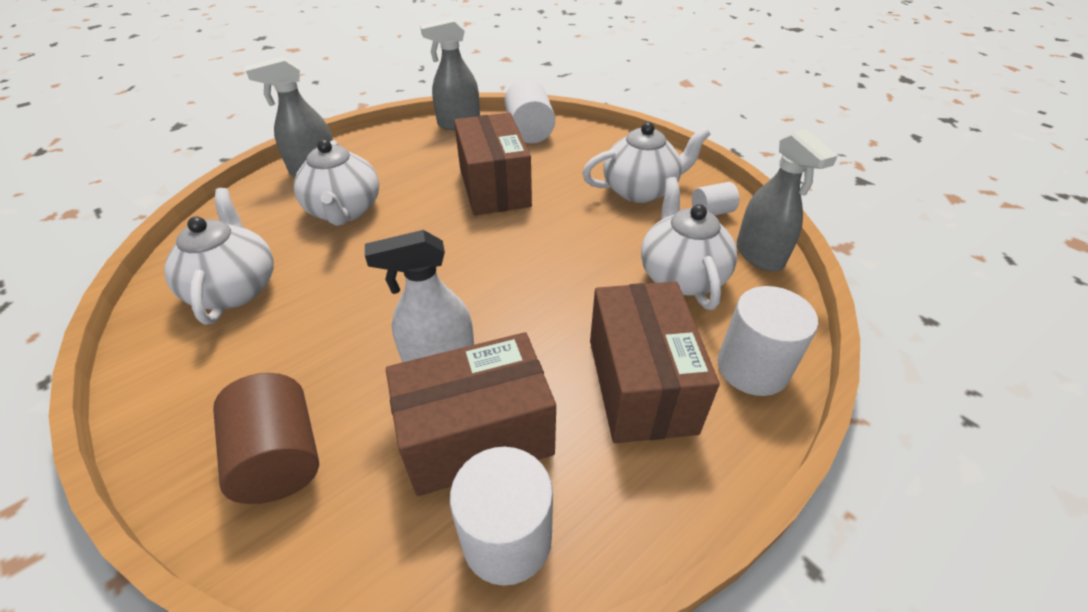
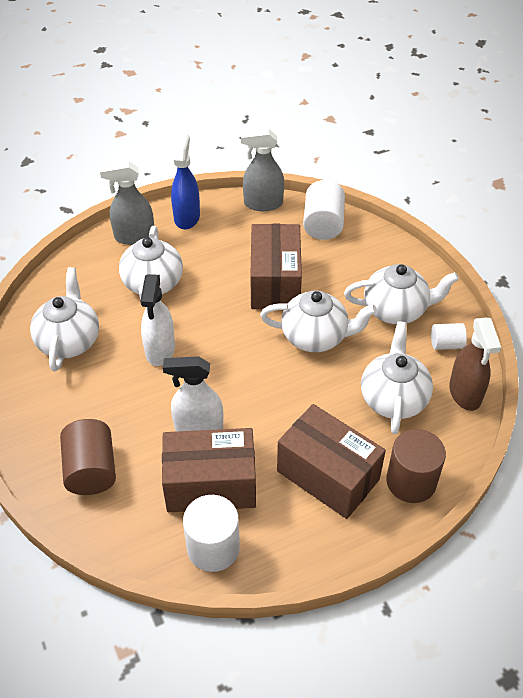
camera: 15 degrees right, 5 degrees up
brown box [590,281,720,443] -> brown box turned 60 degrees counterclockwise [277,404,386,519]
white cylinder [717,286,818,396] -> brown cylinder [386,429,446,503]
grey spray bottle [736,129,838,272] -> brown spray bottle [449,317,501,411]
none -> white spray bottle [140,274,175,366]
none -> blue spray bottle [171,133,200,229]
none -> white teapot [260,291,377,352]

